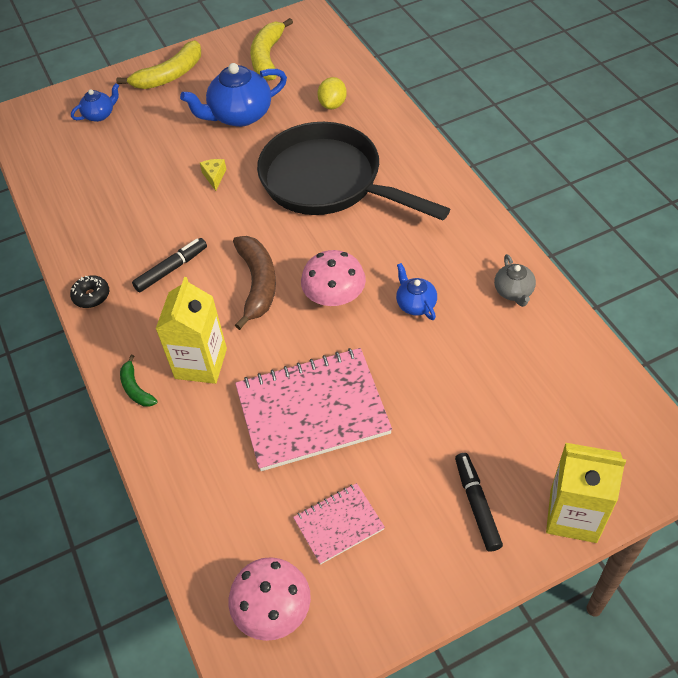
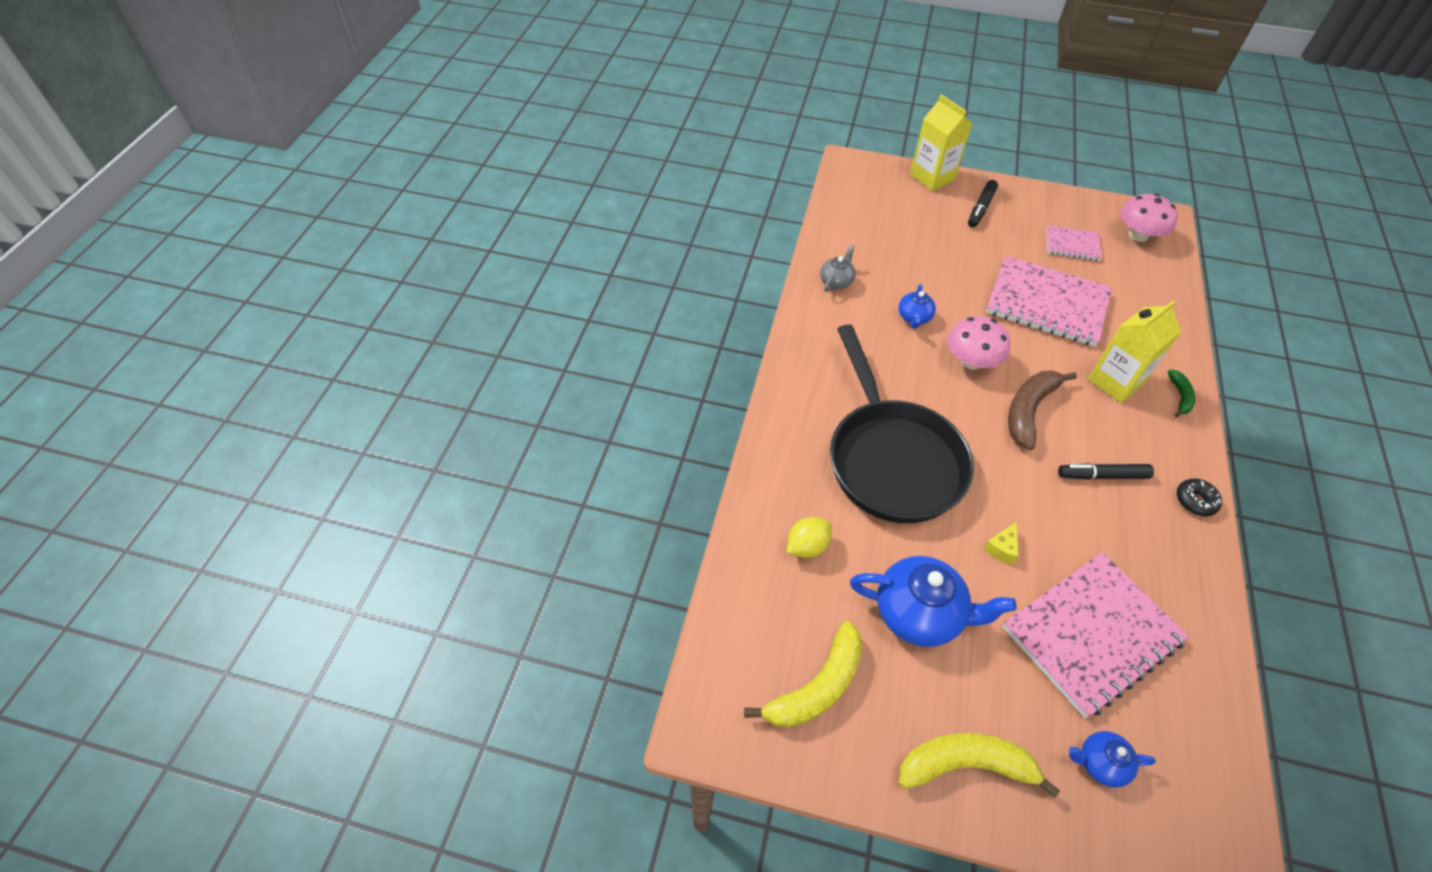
camera: 145 degrees left, 0 degrees up
none -> pink notebook [1002,552,1189,718]

